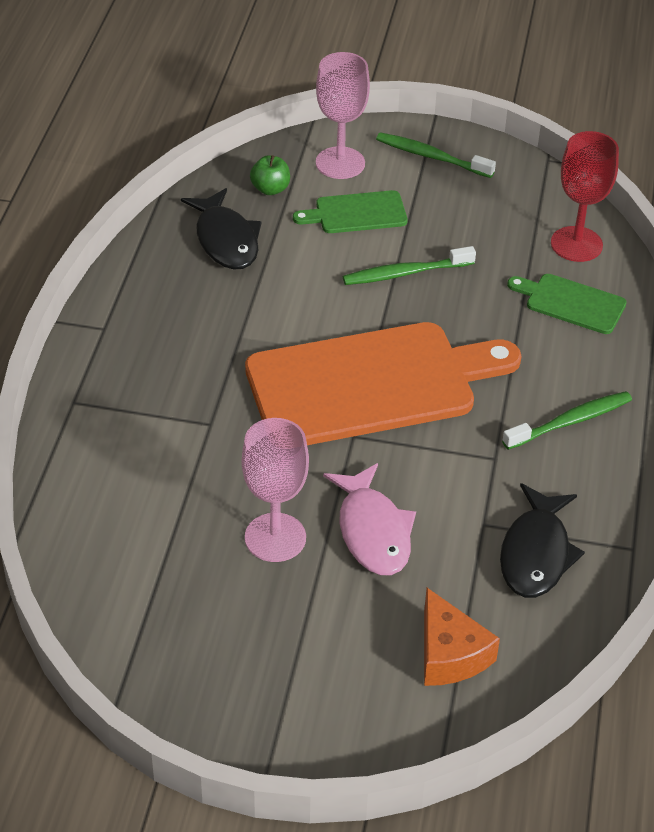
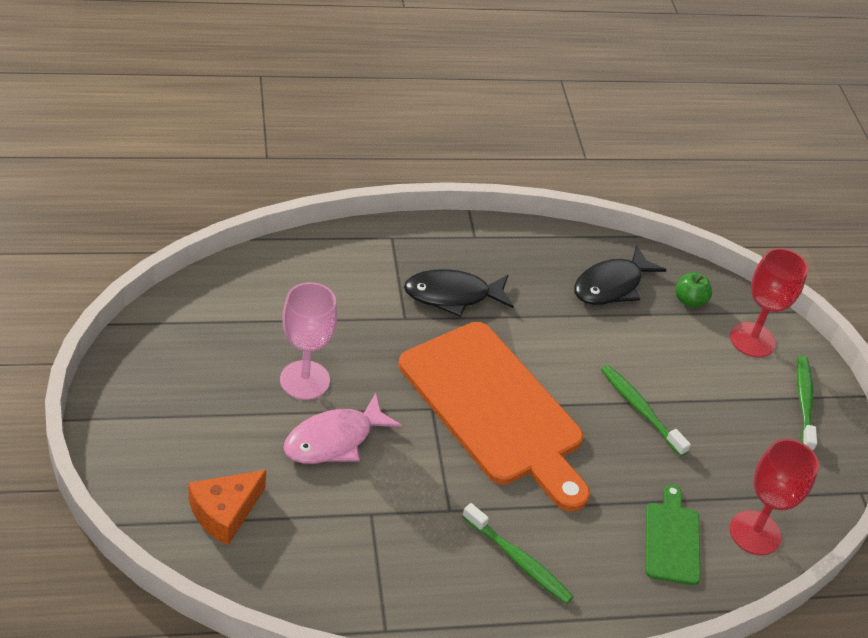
camera: 65 degrees right, 0 degrees up
green cutting board [293,190,408,233] -> none
pink goblet [316,52,370,179] -> red goblet [730,248,808,357]
black fish [500,483,585,598] -> black fish moved to [404,269,514,317]

